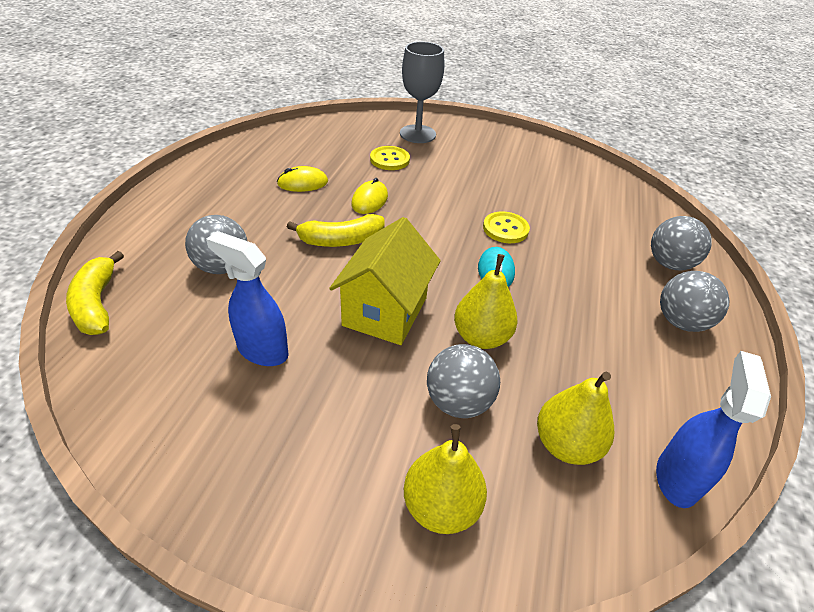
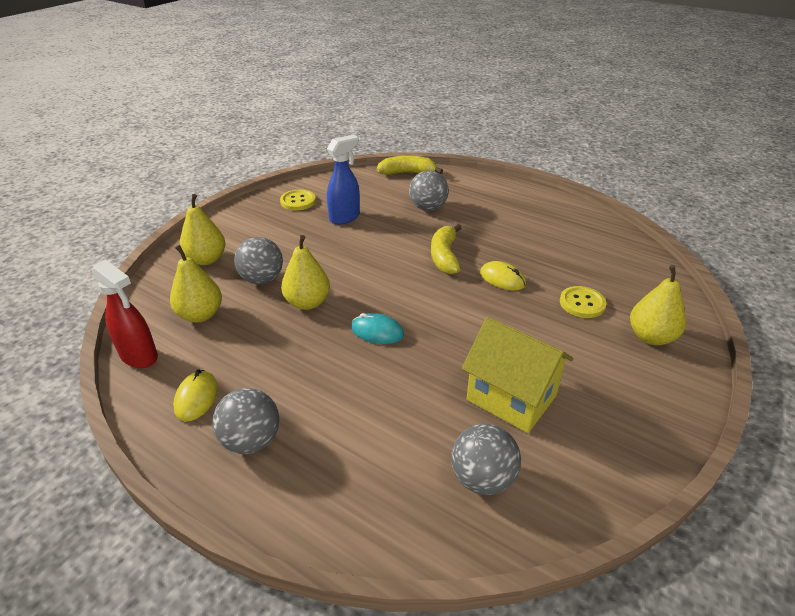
camera: 110 degrees right, 5 degrees down
yellow mouse [277,166,328,192] -> yellow mouse moved to [173,370,218,421]
yellow house [329,217,441,345] -> yellow house moved to [462,317,573,433]
grey goblet [400,42,444,143] -> yellow pear [630,265,686,345]
yellow button [483,211,530,243] -> yellow button moved to [280,190,316,211]
grey ball [651,216,712,270] -> grey ball moved to [451,424,521,495]
blue spray bottle [656,351,771,508] -> red spray bottle [92,260,158,368]

